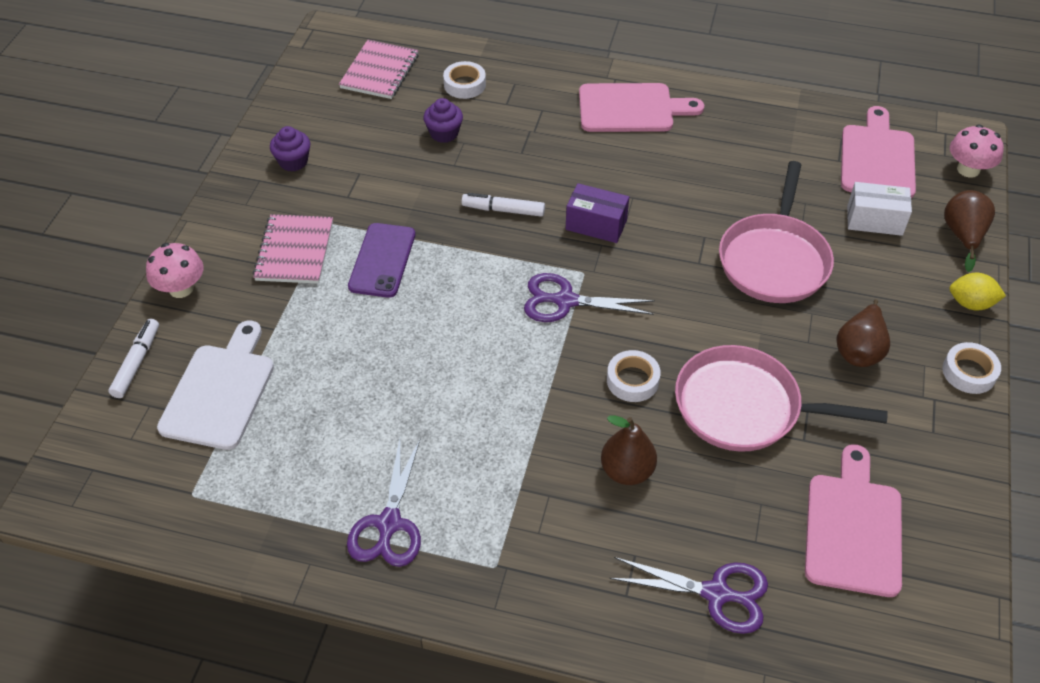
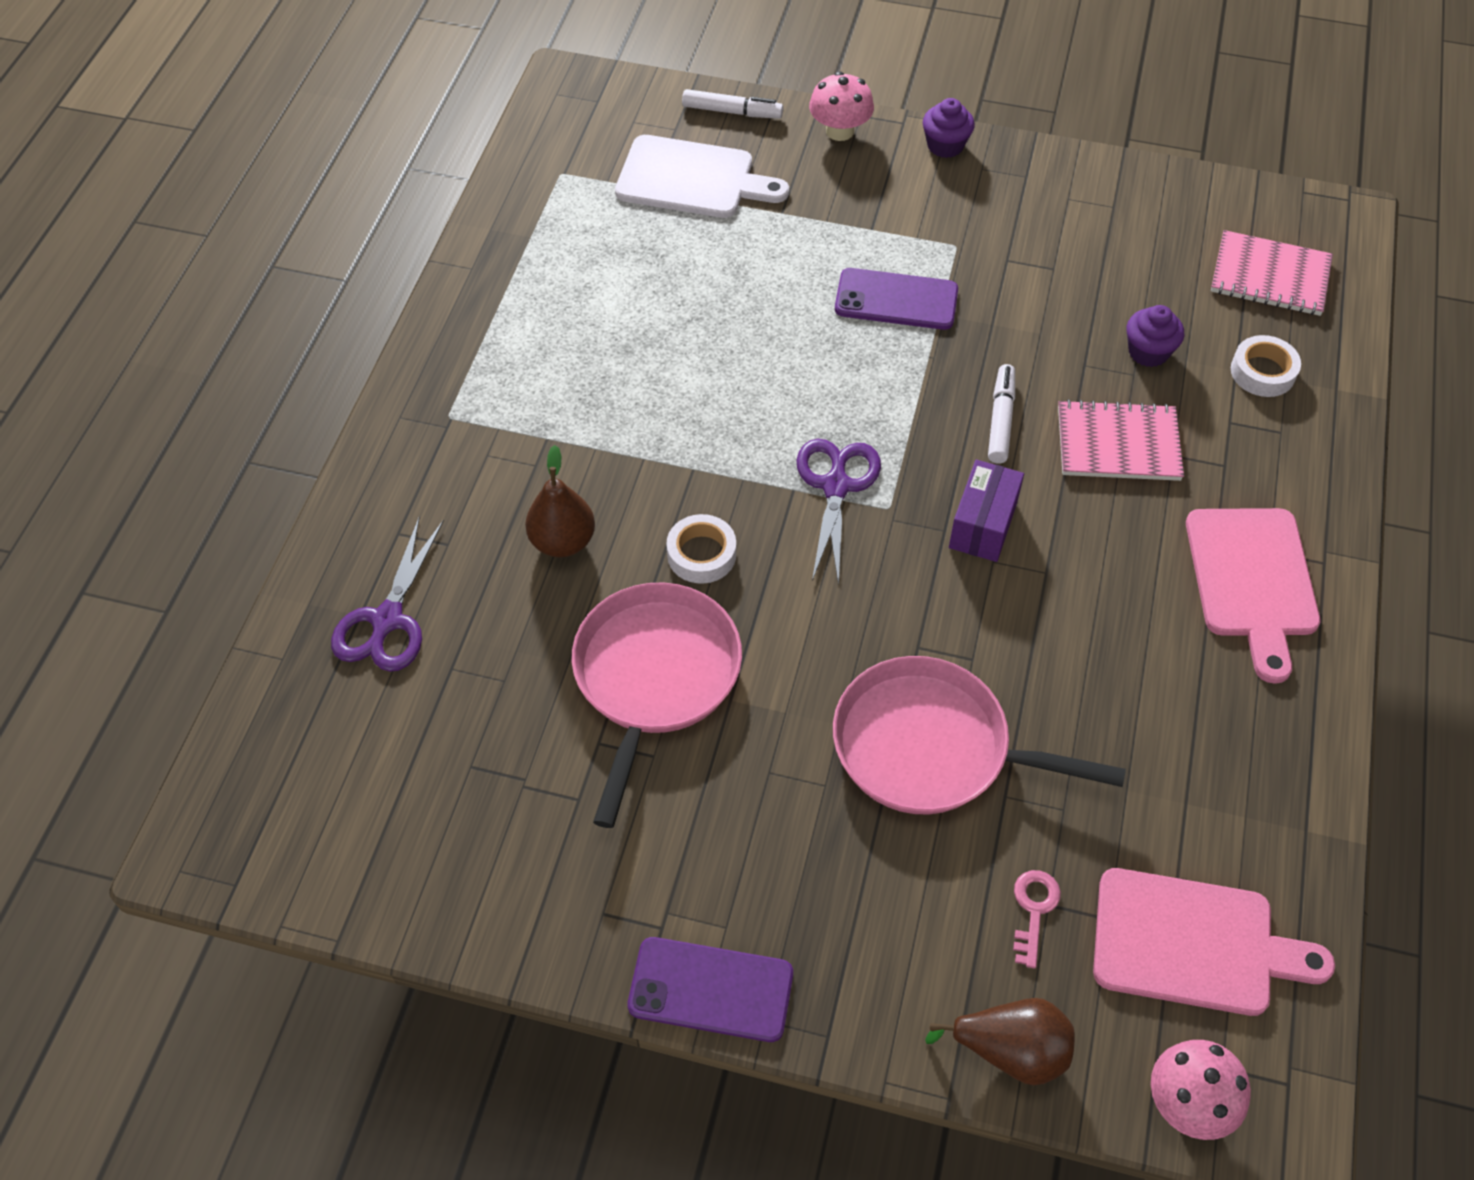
camera: 90 degrees right, 5 degrees up
pink notebook [253,214,333,284] -> pink notebook moved to [1058,399,1184,481]
purple cupcake [270,126,310,172] -> purple cupcake moved to [923,98,975,158]
purple scissors [347,438,421,567] -> none
pink cutting board [805,444,902,597] -> none
brown pear [836,300,890,367] -> none
white box [847,182,912,236] -> pink key [1013,870,1061,968]
white tape [942,342,1001,394] -> purple phone [628,937,793,1042]
yellow lemon [949,273,1006,310] -> none

